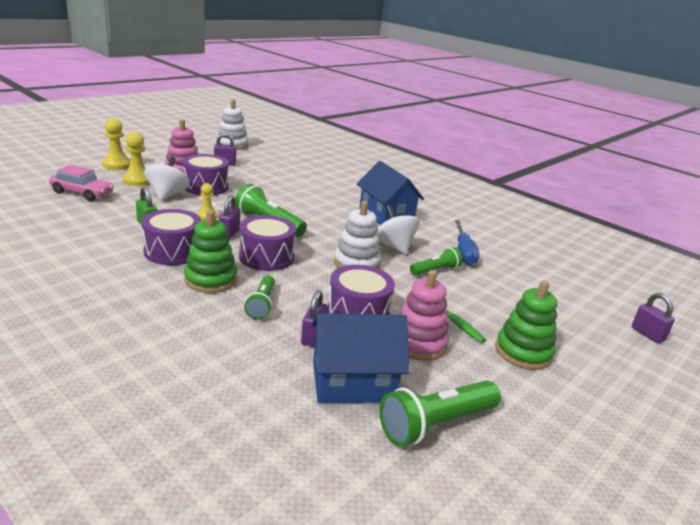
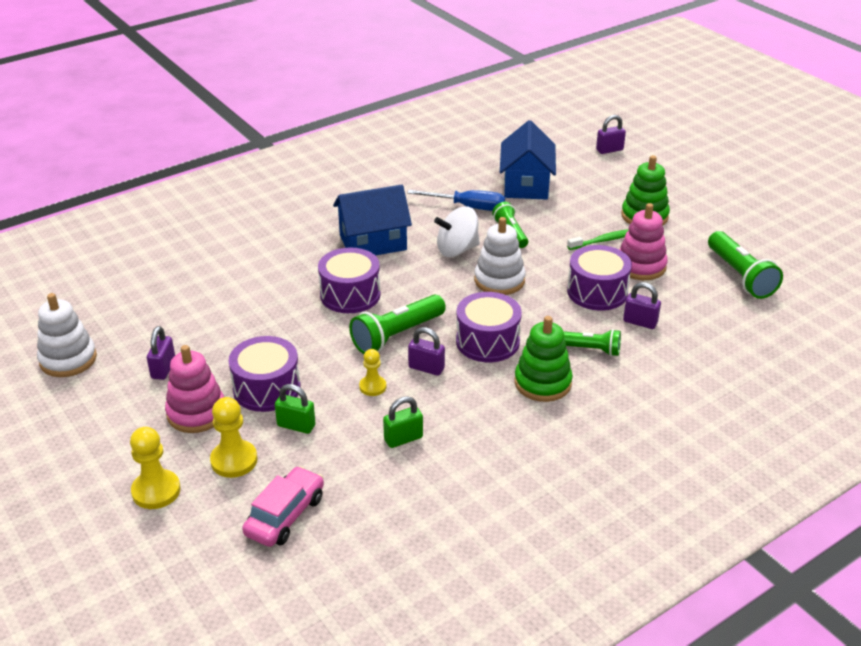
camera: 75 degrees left, 10 degrees up
purple drum [141,209,201,265] -> purple drum moved to [318,248,381,313]
white spinning top [144,157,190,200] -> green padlock [275,384,315,434]
blue house [311,313,409,403] -> blue house moved to [500,120,556,199]

